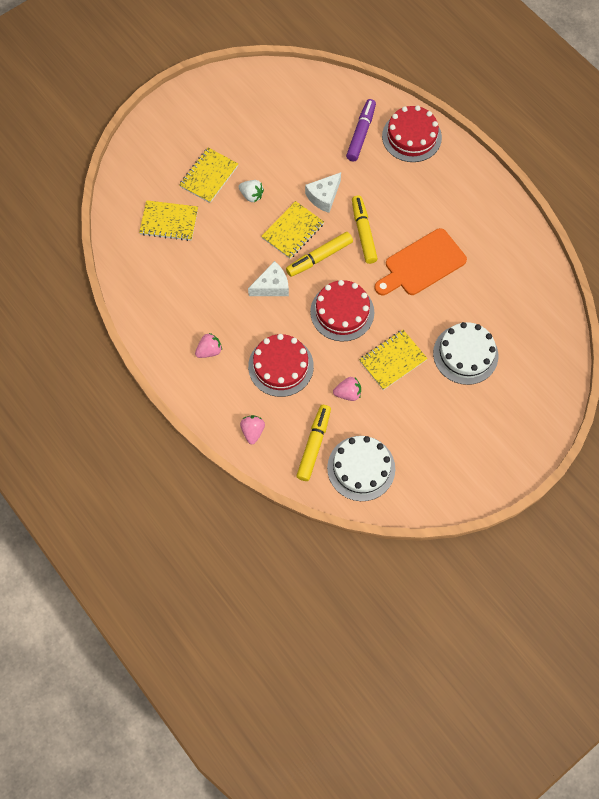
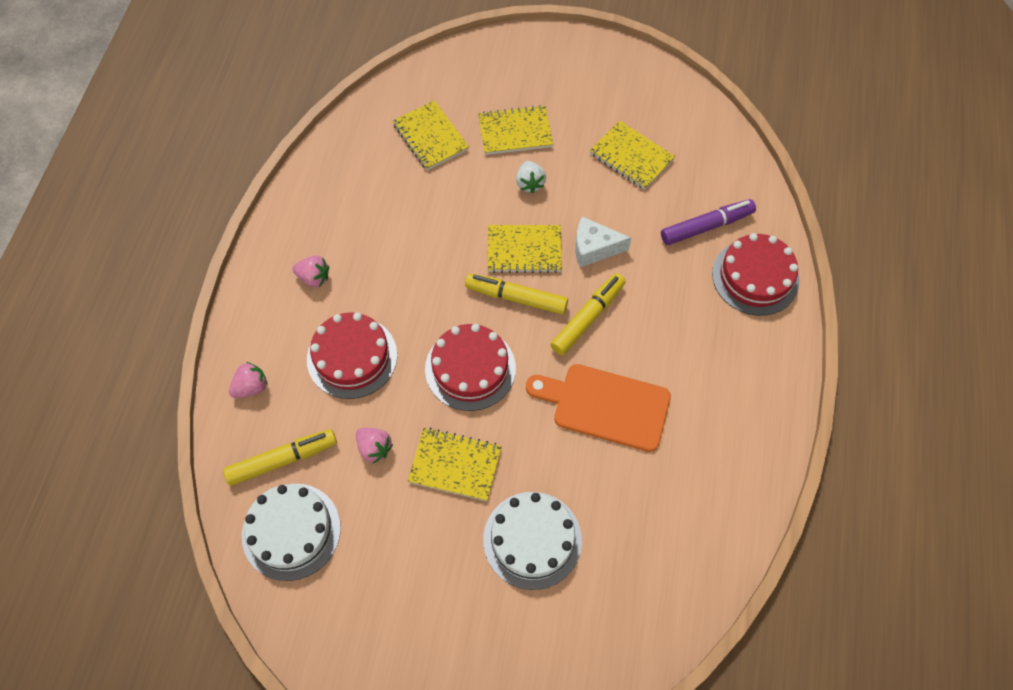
camera: 50 degrees right, 5 degrees down
white cheese [248,261,289,296] -> none
none -> yellow notebook [590,121,675,190]

